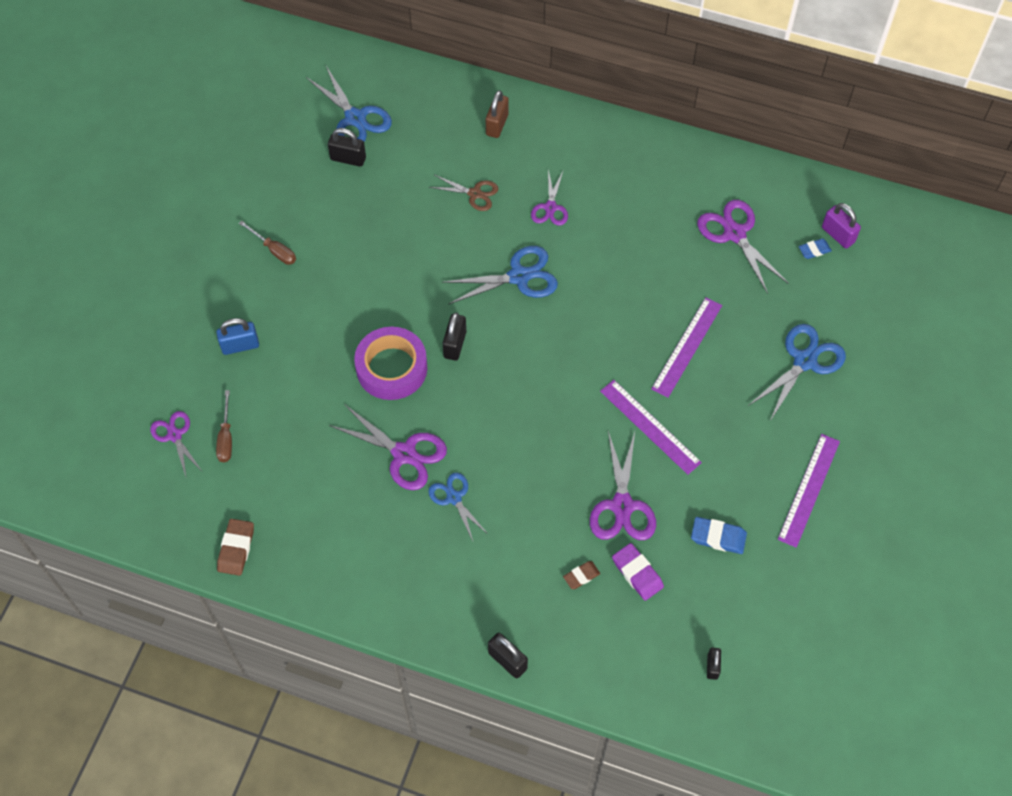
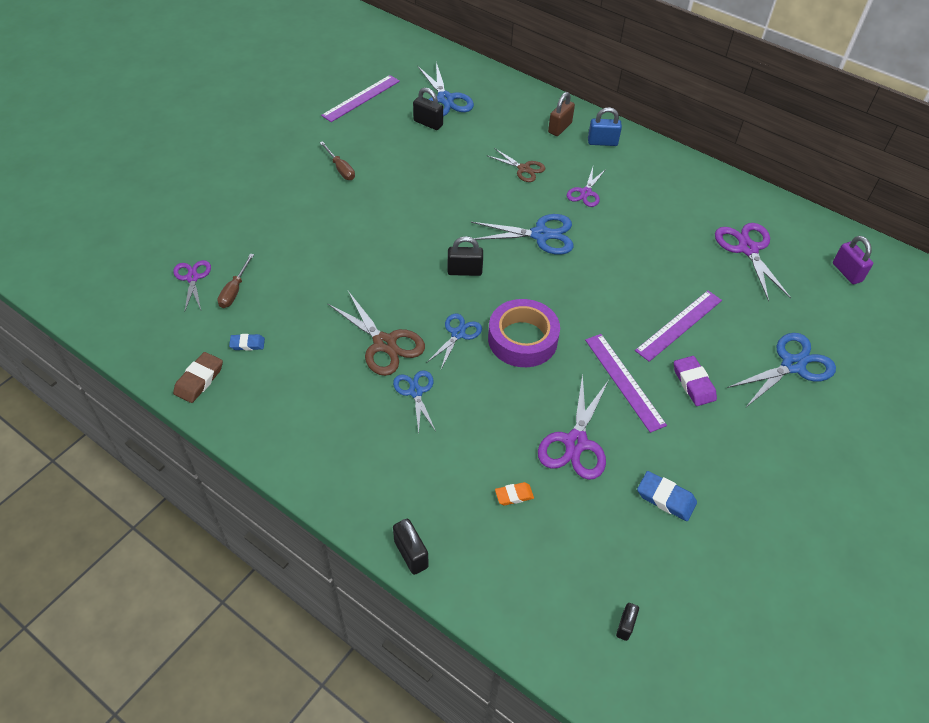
camera: 15 degrees right, 10 degrees down
blue padlock [216,318,259,355] -> blue padlock moved to [588,107,622,146]
purple scissors [329,404,447,490] -> brown scissors [327,291,425,376]
purple tape [354,327,427,400] -> purple tape moved to [488,299,560,367]
black padlock [443,313,466,361] -> black padlock turned 60 degrees clockwise [447,236,483,276]
brown eraser [563,561,600,589] -> orange eraser [495,482,534,505]
purple eraser [612,543,664,601] -> purple eraser moved to [674,356,717,406]
purple ruler [778,434,840,548] -> purple ruler moved to [321,75,400,122]
blue eraser [799,238,832,259] -> blue eraser moved to [229,334,265,351]
none -> blue scissors [426,314,482,369]

